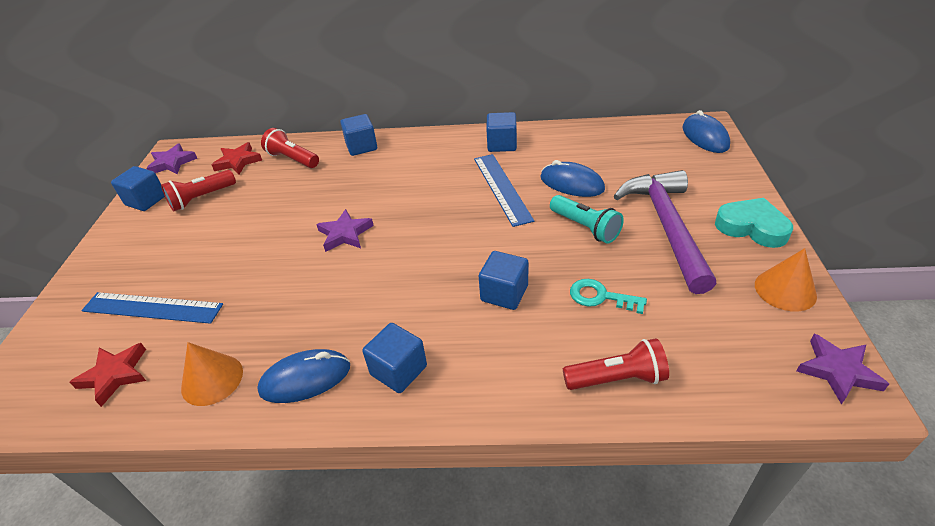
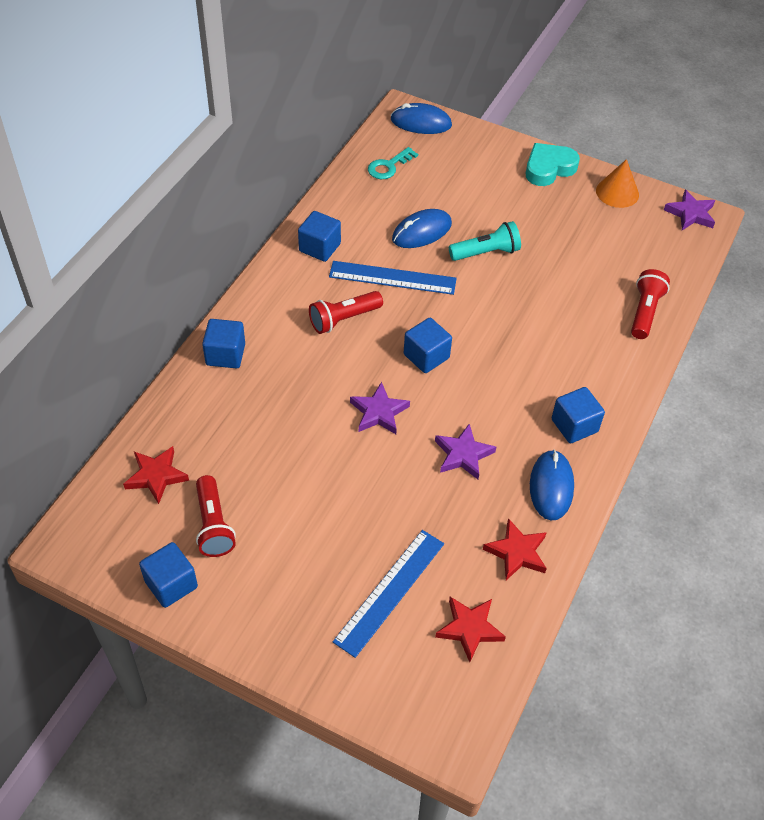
camera: 70 degrees left, 10 degrees up
purple star [146,144,198,174] -> purple star moved to [435,423,496,479]
orange cone [181,342,243,406] -> red star [483,518,547,580]
red flashlight [261,128,319,168] -> red flashlight moved to [309,291,383,334]
blue cube [479,251,528,310] -> blue cube moved to [404,318,452,373]
turquoise key [570,279,647,314] -> turquoise key moved to [368,147,418,179]
purple hammer [614,170,717,294] -> none

